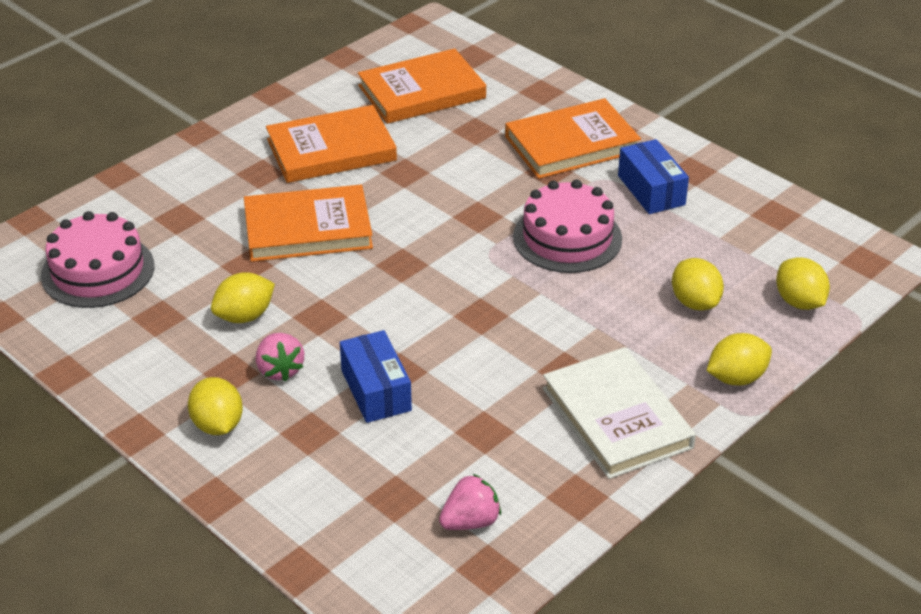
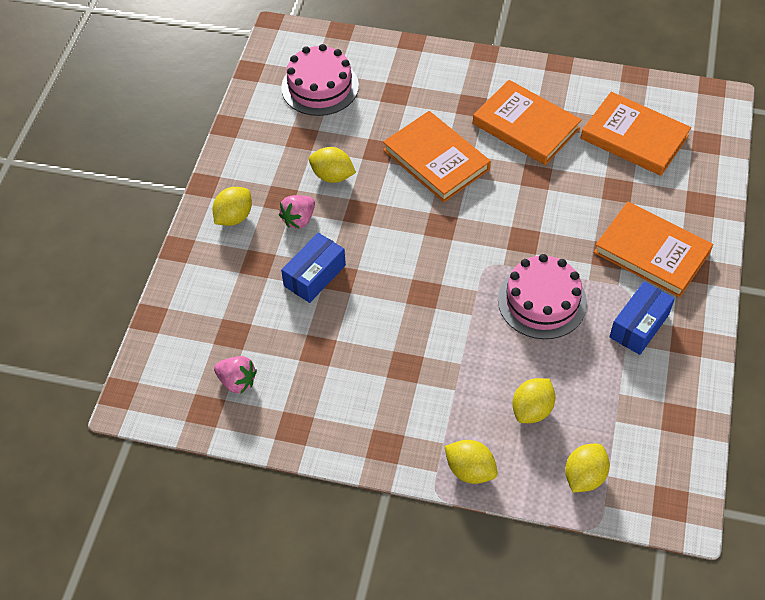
camera: 60 degrees right, 15 degrees up
white book [543,347,696,479] -> none

